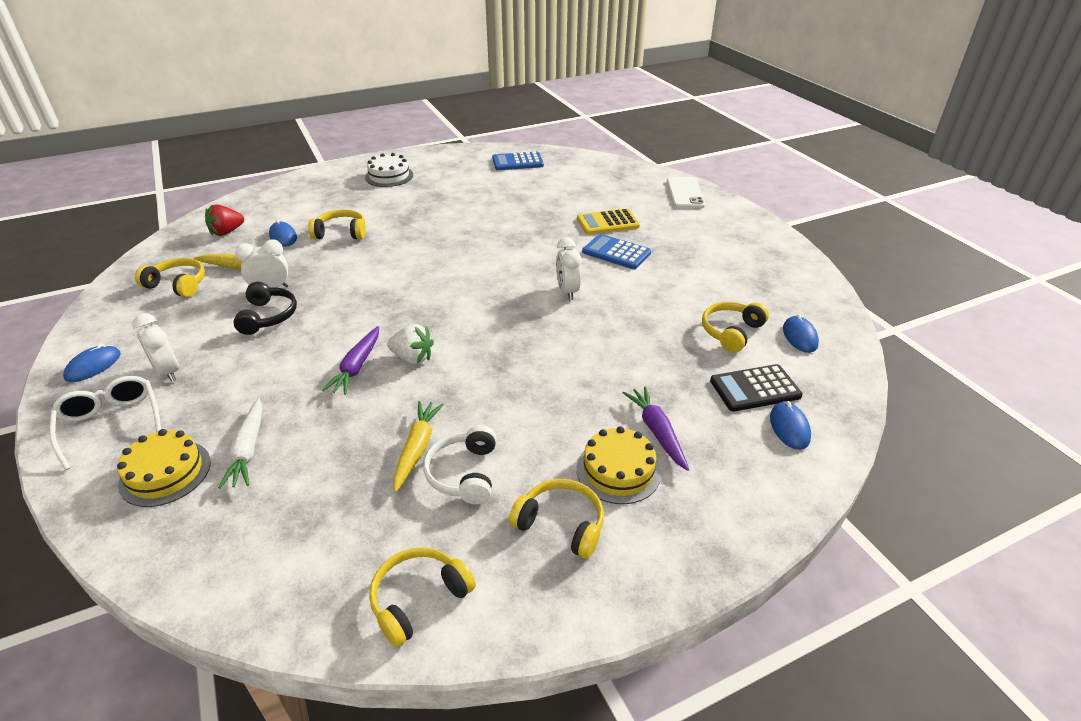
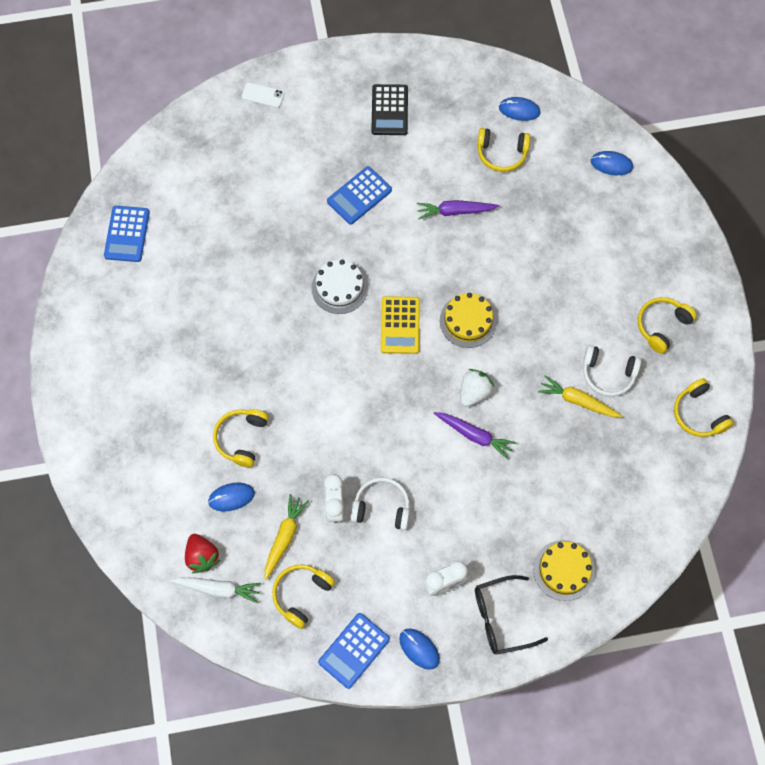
camera: 75 degrees left, 30 degrees up
white glasses [49,376,161,470] -> black glasses [475,575,548,655]
white carrot [218,398,263,489] -> white carrot moved to [170,577,261,604]
black headphones [233,282,297,335] -> white headphones [350,477,410,530]
white cake [365,153,413,187] -> white cake moved to [311,260,368,314]
white clock [556,237,581,300] -> none
yellow cake [576,426,661,504] -> yellow cake moved to [440,293,497,348]
yellow calculator [577,208,640,235] -> yellow calculator moved to [381,296,420,354]
purple carrot [623,386,689,471] -> purple carrot moved to [417,200,499,219]
white phone [667,177,706,208] -> white phone [242,82,285,108], size x0.60
yellow headphones [702,302,769,353] -> yellow headphones turned 45 degrees counterclockwise [477,128,531,172]
black calculator [710,364,803,412] -> black calculator moved to [371,84,408,135]
none -> blue calculator [318,613,390,689]

